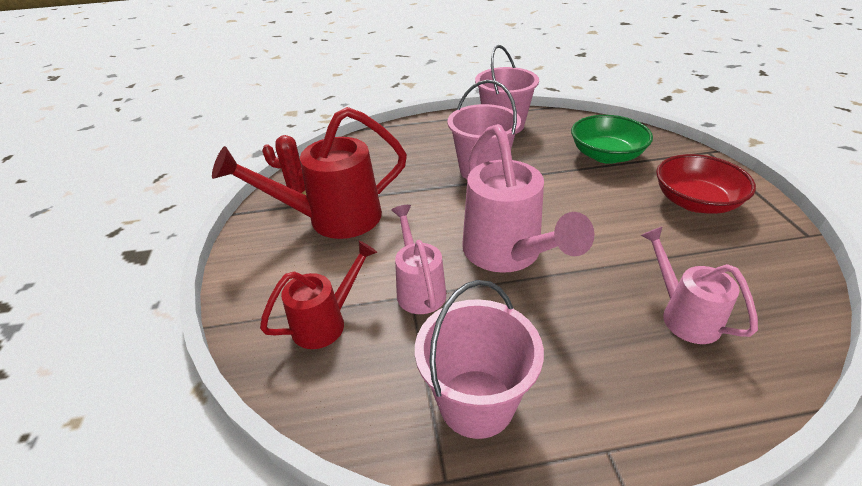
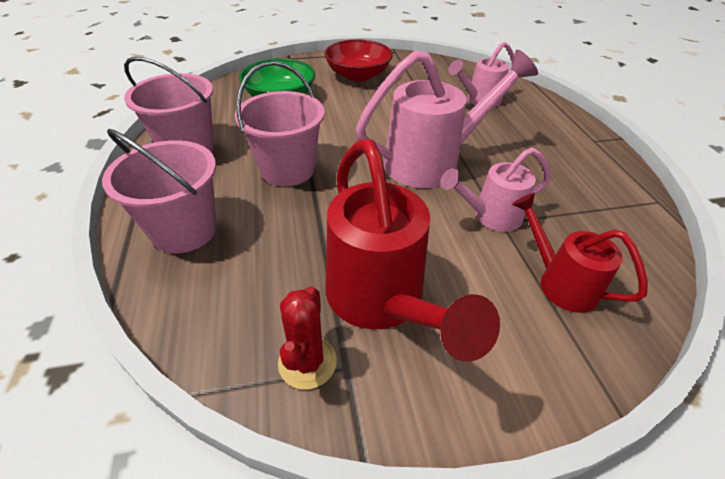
camera: 95 degrees left, 5 degrees up
pink bucket [415,280,544,439] -> pink bucket moved to [102,129,216,254]

